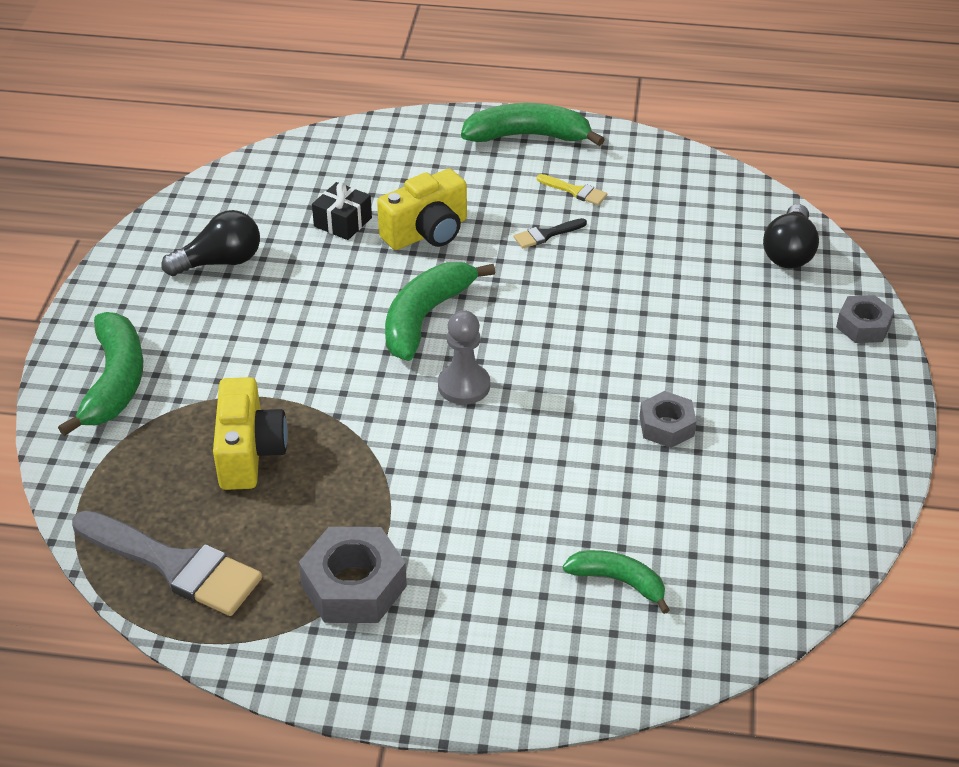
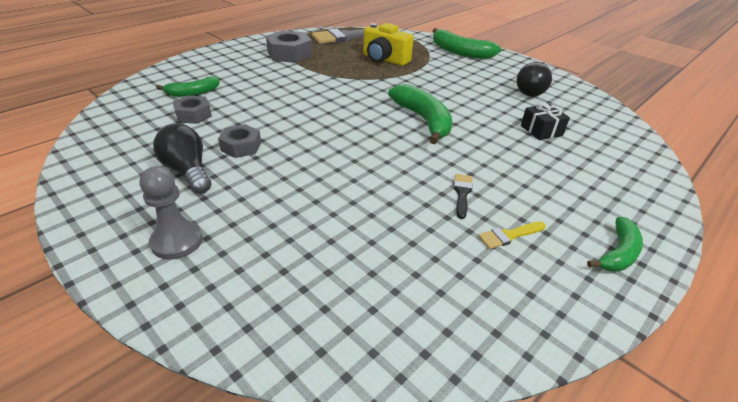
camera: 125 degrees right, 5 degrees down
yellow camera [377,169,467,250] -> none
grey pawn [438,310,490,405] -> grey pawn moved to [140,166,203,260]
green banana [461,103,605,146] -> green banana [587,217,643,272], size x0.61
black light bulb [763,204,819,269] -> black light bulb moved to [153,124,211,194]
grey nut [836,295,894,343] -> grey nut moved to [173,96,212,124]

